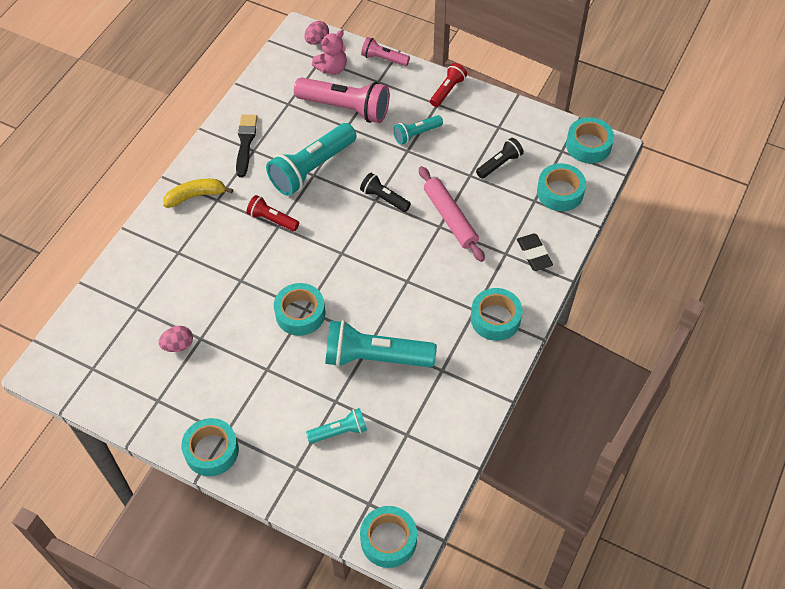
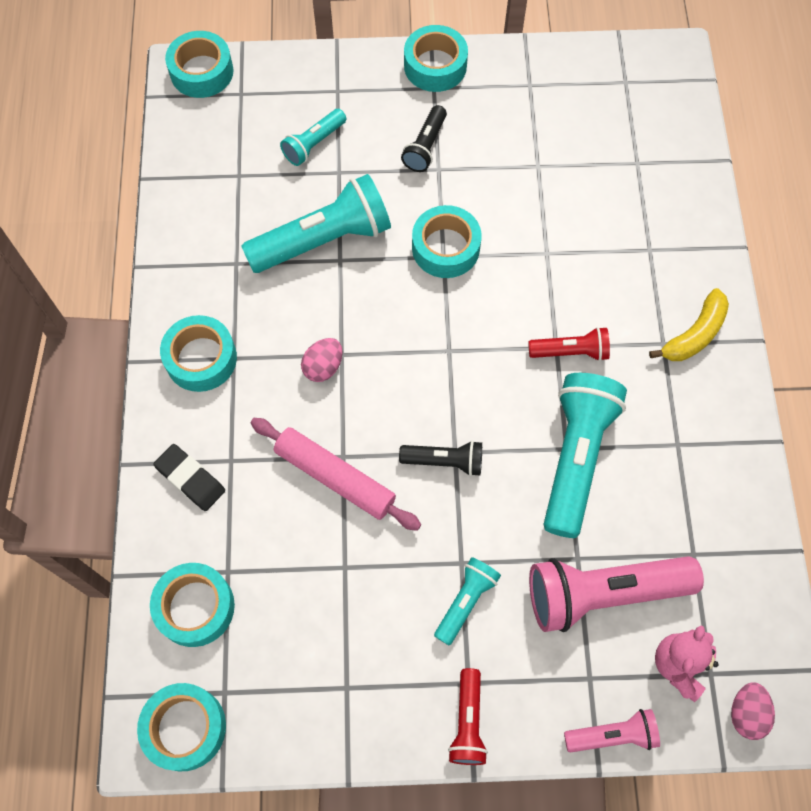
camera: 150 degrees right, 10 degrees up
pink egg [158,326,193,352] -> pink egg moved to [301,338,343,382]
black brush [236,115,257,177] -> none
black flashlight [476,138,524,179] -> black flashlight moved to [401,105,447,172]

